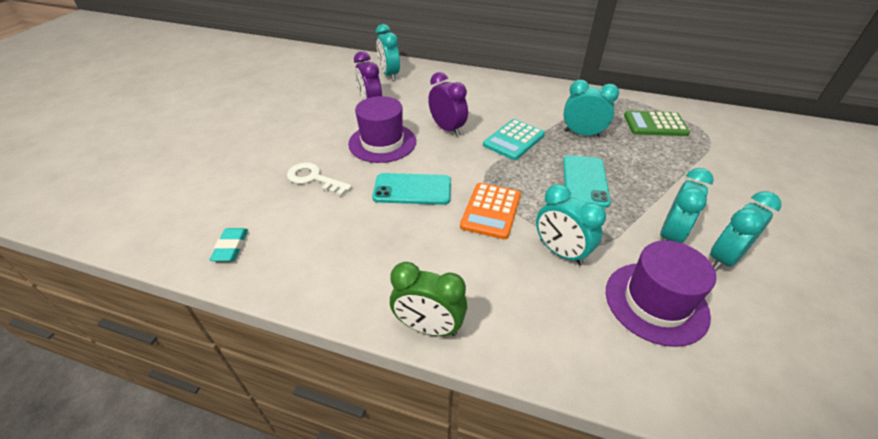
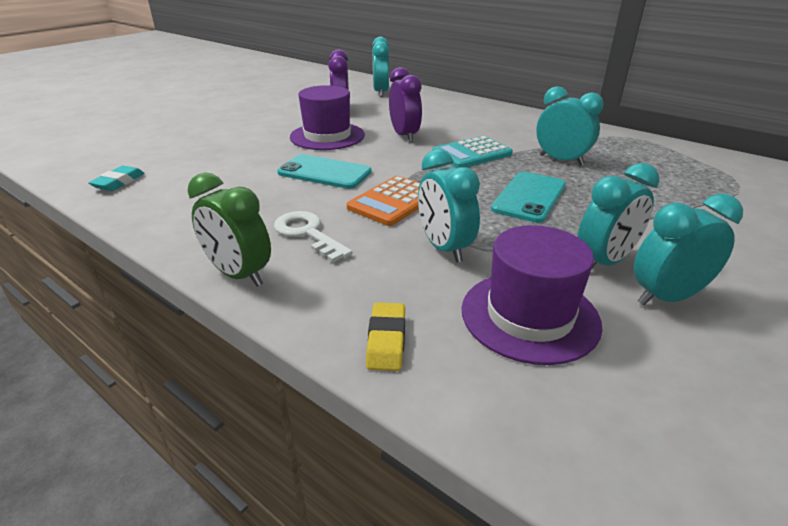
camera: 20 degrees right, 10 degrees down
white key [287,162,352,196] -> white key moved to [274,211,353,263]
green calculator [624,111,690,136] -> none
none -> yellow eraser [366,302,405,371]

